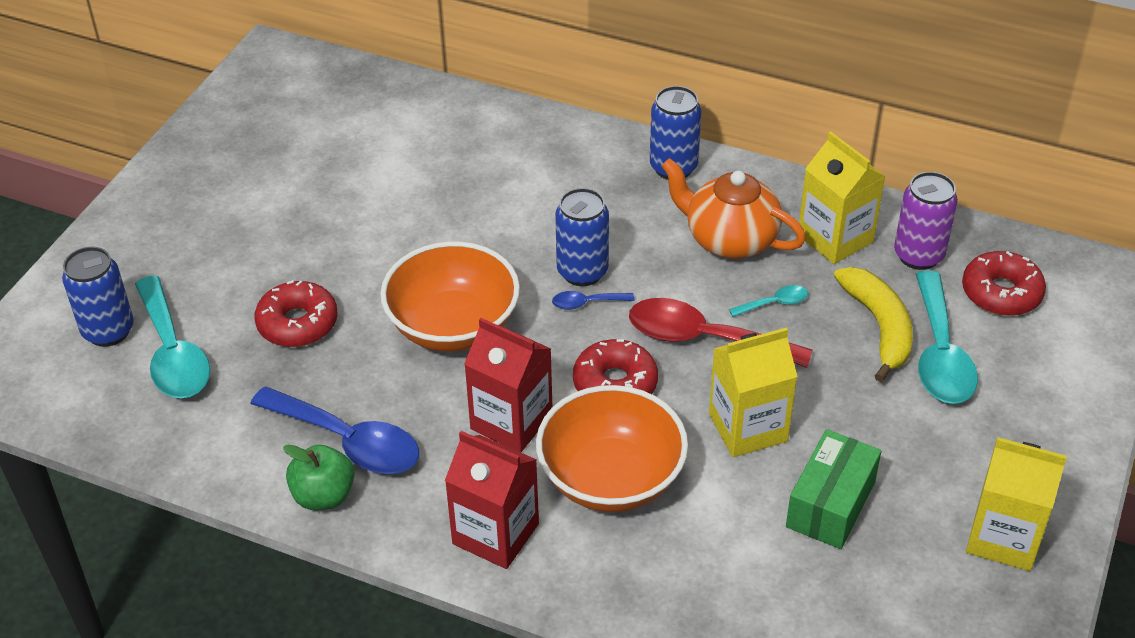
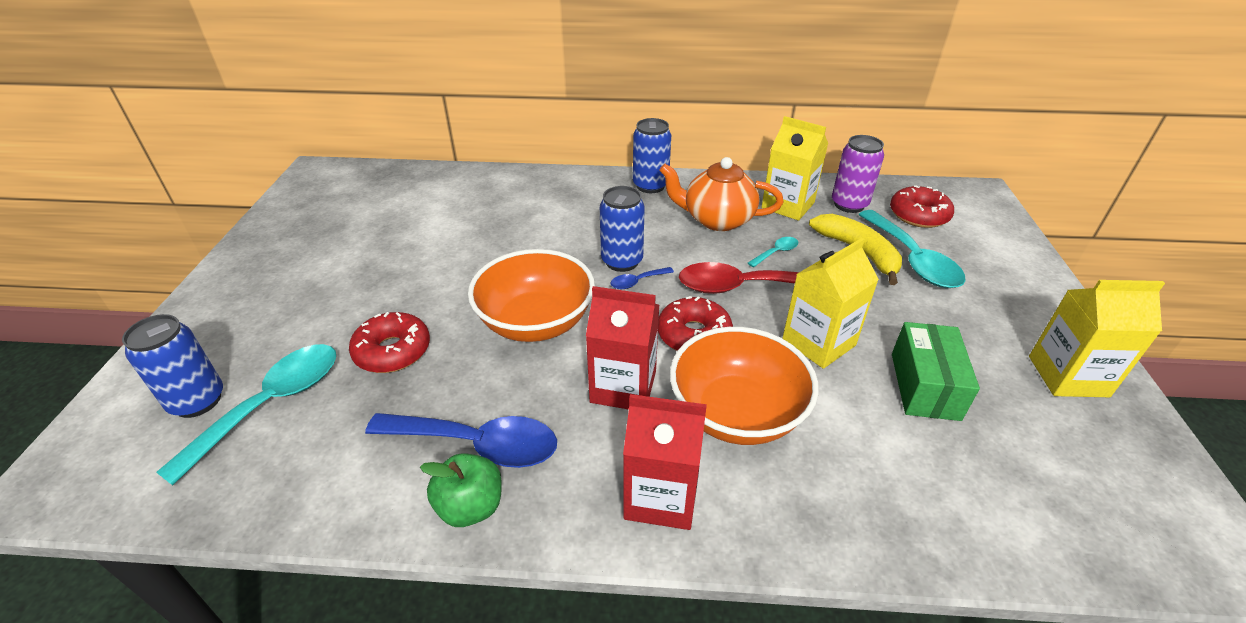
camera: 20 degrees left, 5 degrees down
turquoise spoon [135,275,210,398] -> turquoise spoon turned 105 degrees counterclockwise [156,344,336,485]

